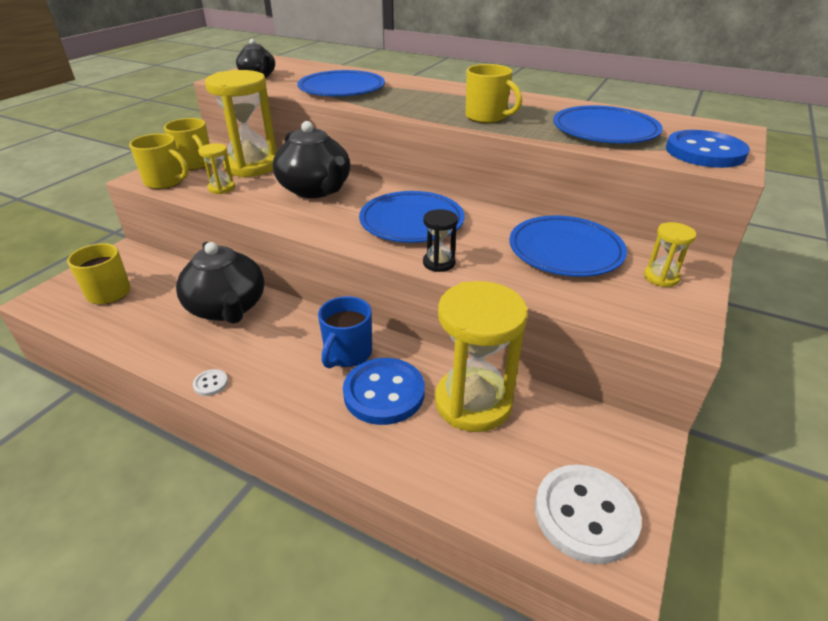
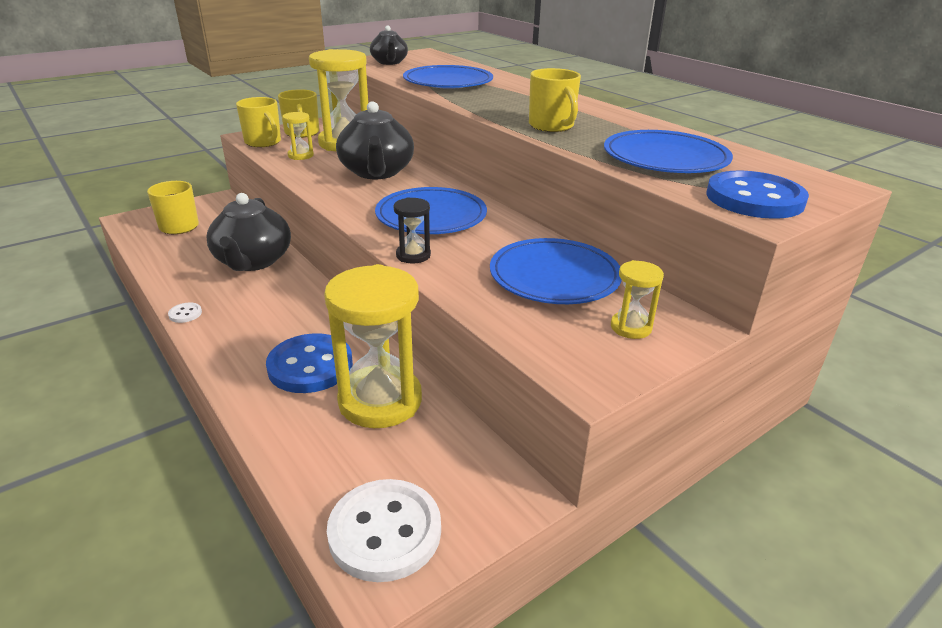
camera: 25 degrees right, 5 degrees down
blue mug [318,296,372,368] -> none

